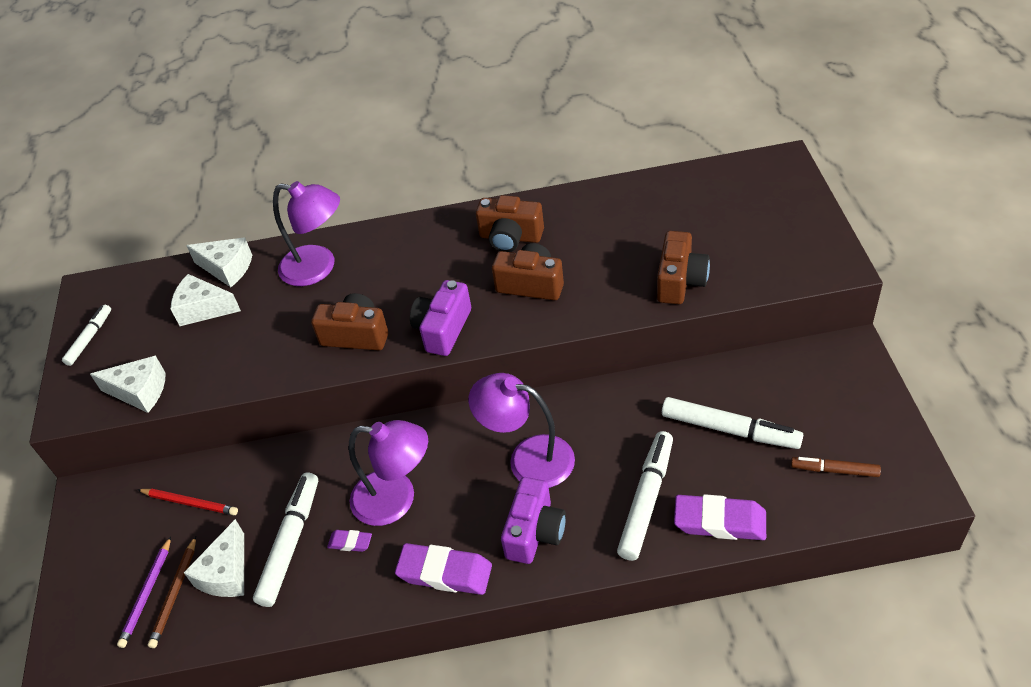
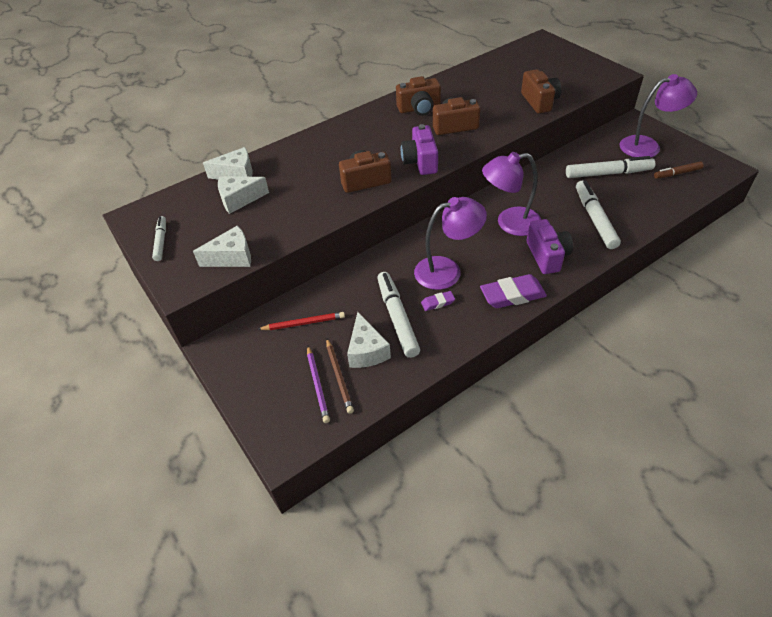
camera: 30 degrees left, 0 degrees up
purple lamp [273,181,340,286] -> purple lamp moved to [620,74,697,158]
purple eraser [674,494,766,540] -> none

